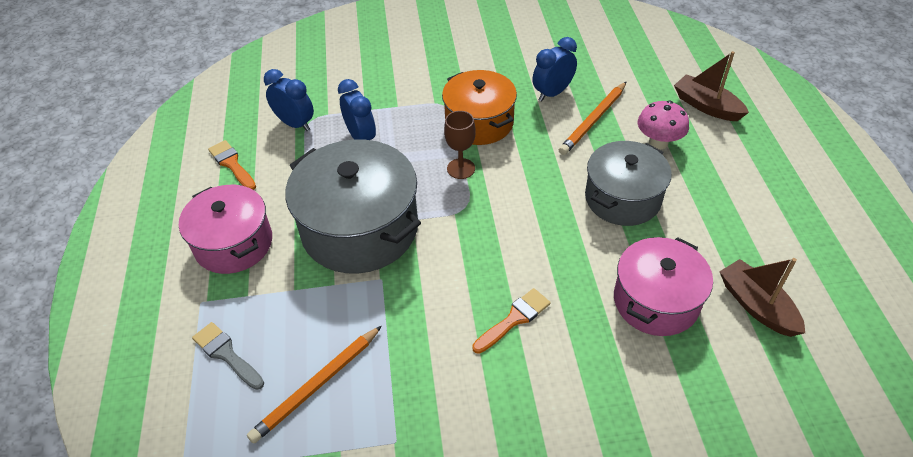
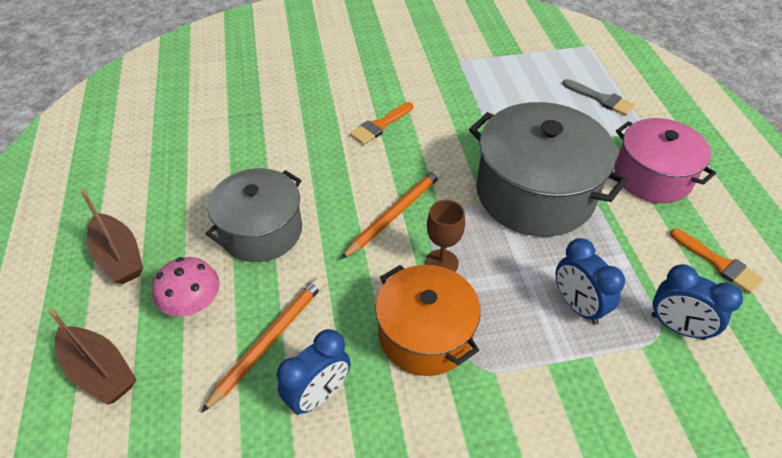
camera: 175 degrees right, 0 degrees up
orange pencil [247,326,382,443] -> orange pencil moved to [341,169,442,259]
pink pot [614,237,713,336] -> none
brown boat [719,258,805,337] -> brown boat moved to [81,189,143,284]

